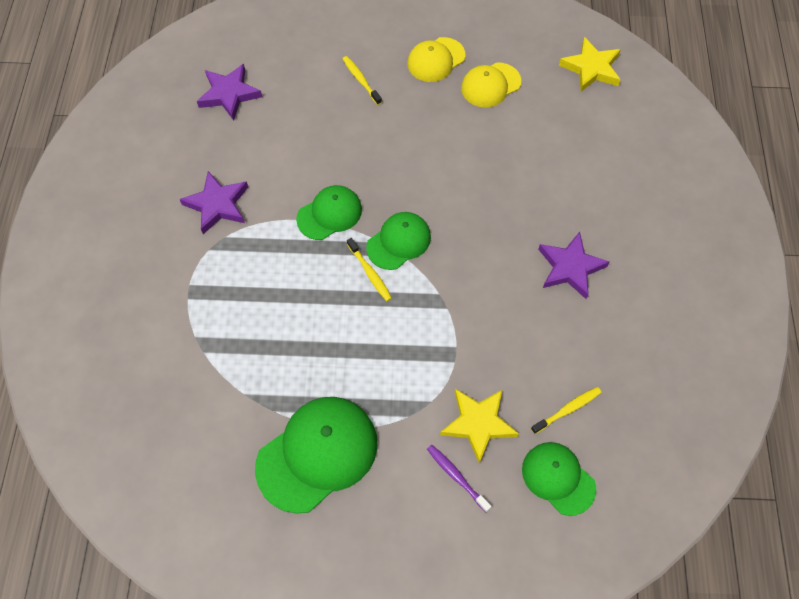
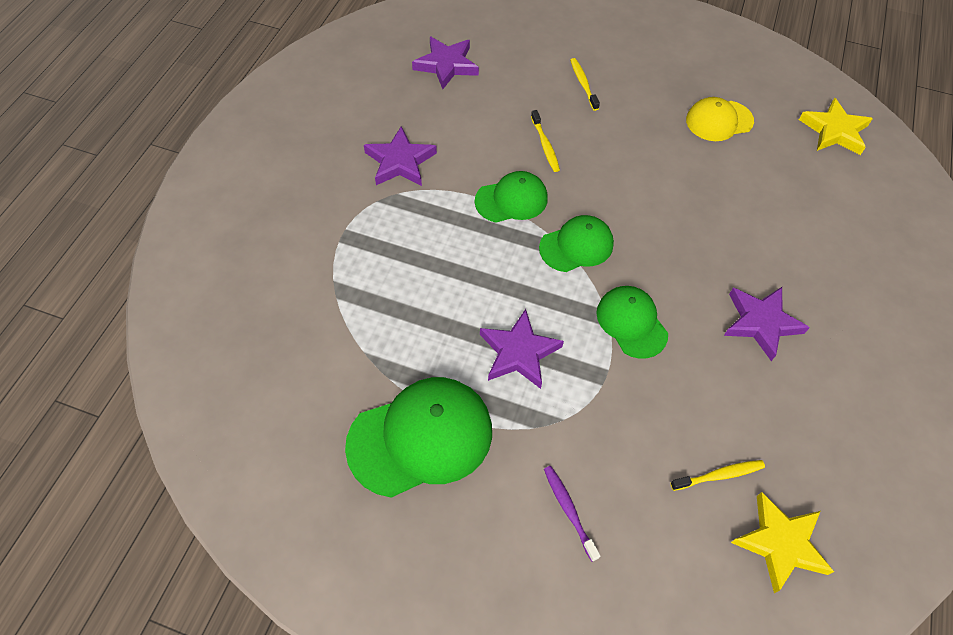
camera: 15 degrees right, 5 degrees down
yellow toothbrush [347,238,392,301] -> yellow toothbrush moved to [531,110,560,172]
yellow cap [407,37,465,82] -> none
yellow star [440,388,519,463] -> yellow star moved to [731,492,834,593]
green cap [522,442,596,516] -> green cap moved to [596,286,668,359]
none -> purple star [480,309,564,389]

